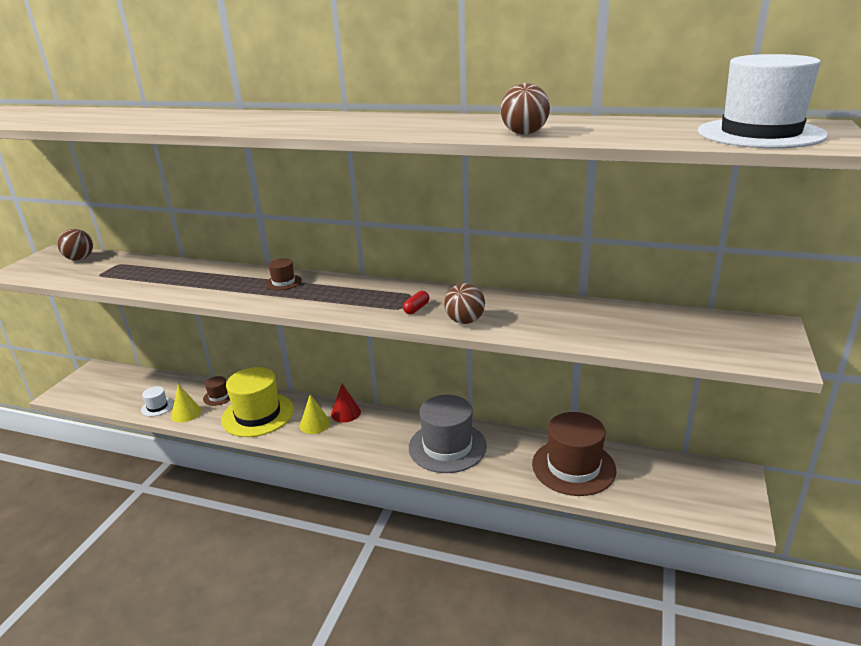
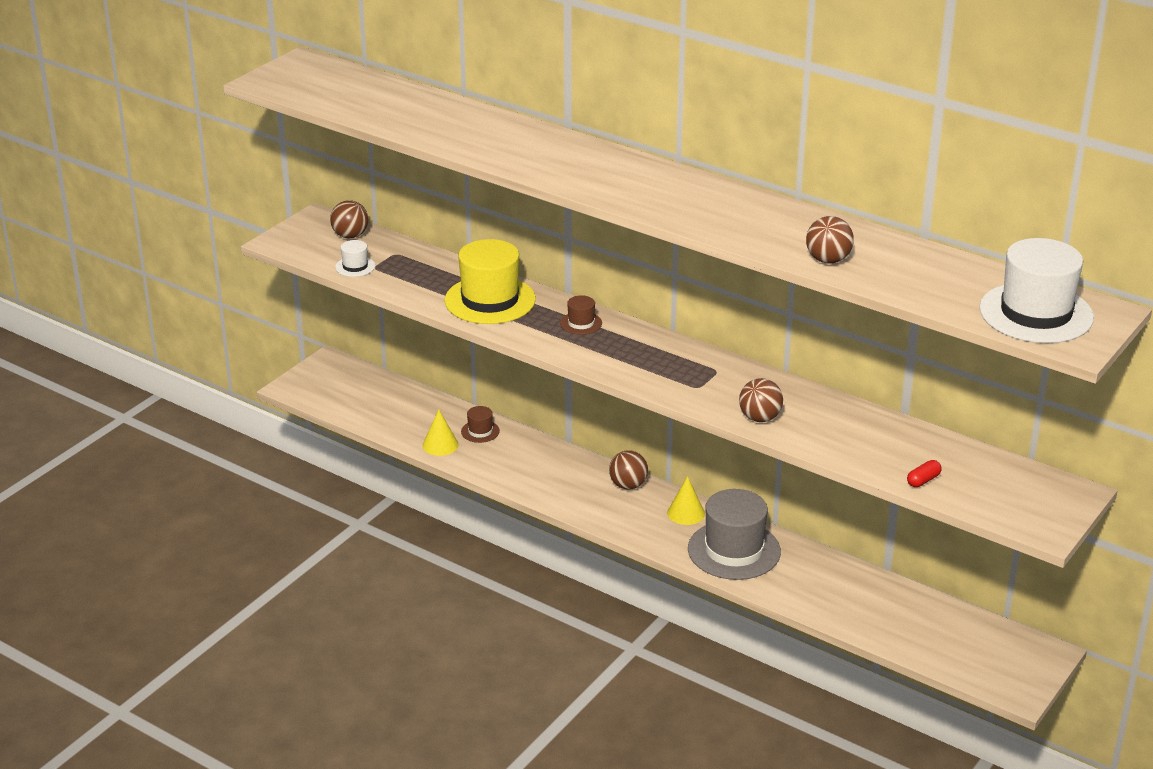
camera: 15 degrees right, 5 degrees up
white hat [141,386,174,417] -> white hat moved to [335,240,375,277]
yellow hat [221,367,294,437] -> yellow hat moved to [445,239,536,324]
yellow cone [300,394,330,434] -> yellow cone moved to [667,476,705,525]
red cone [331,384,361,423] -> brown ball [609,450,648,490]
red capsule [403,291,429,314] -> red capsule moved to [907,460,942,487]
brown hat [532,412,616,496] -> none

